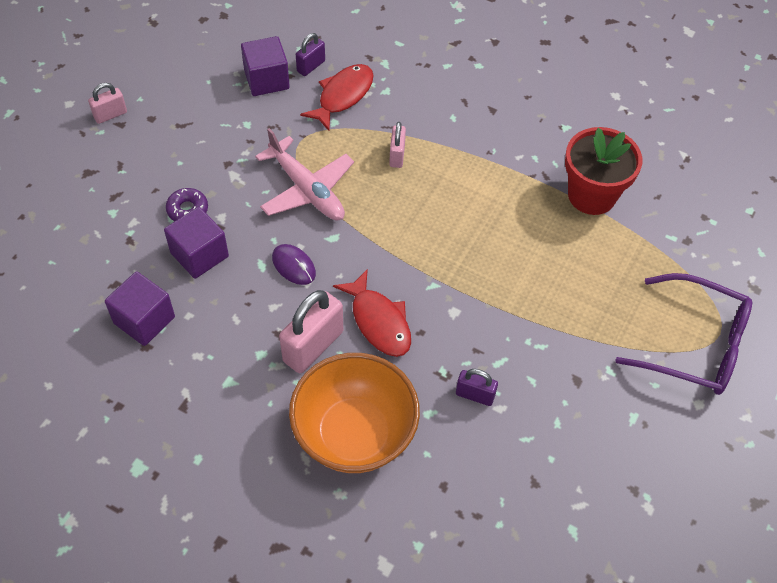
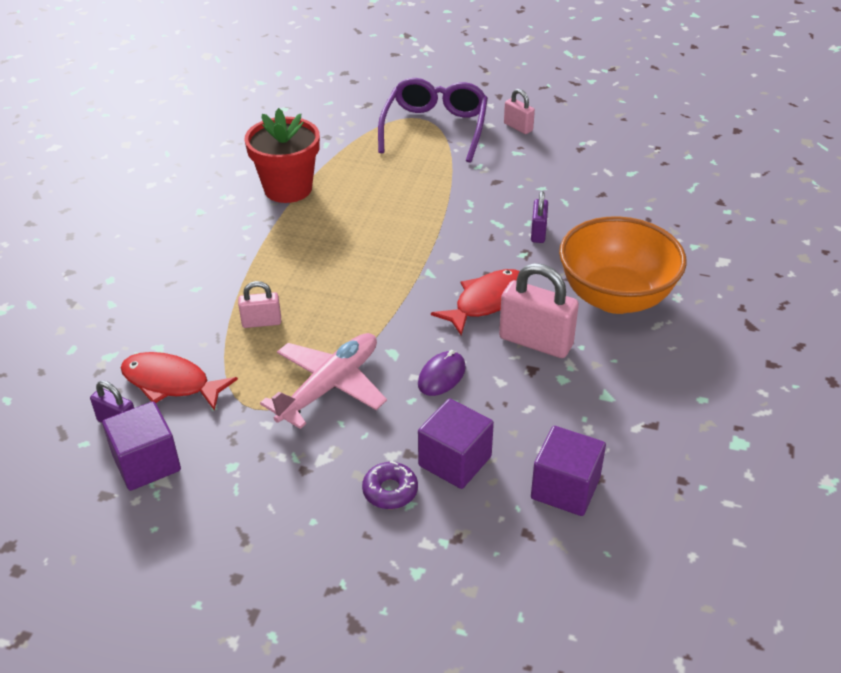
camera: 100 degrees left, 15 degrees down
pink padlock [88,83,127,124] -> pink padlock moved to [504,89,535,134]

